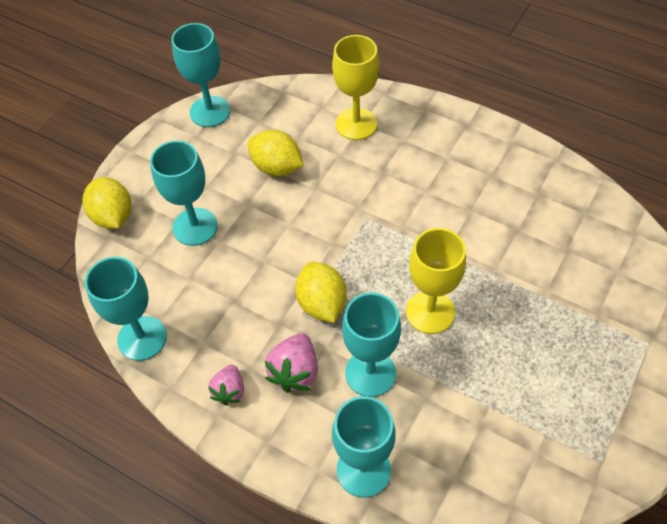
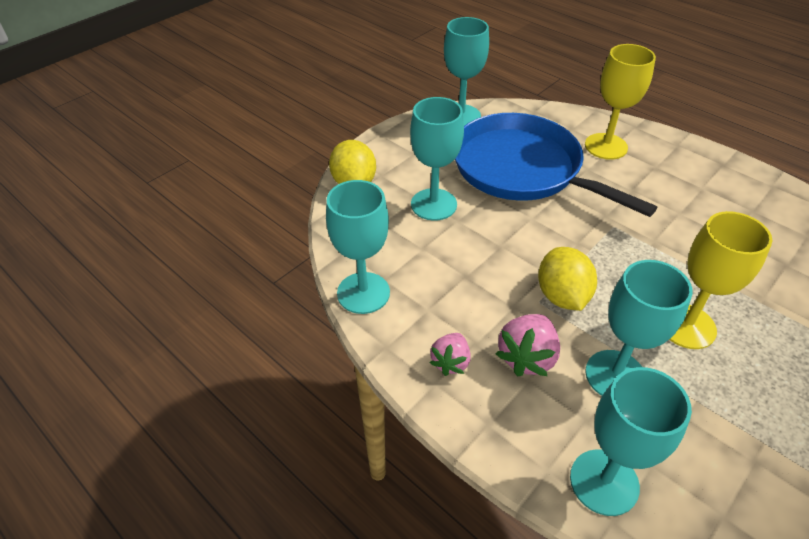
camera: 10 degrees right, 10 degrees down
yellow lemon [248,130,304,176] -> blue pan [455,113,657,217]

